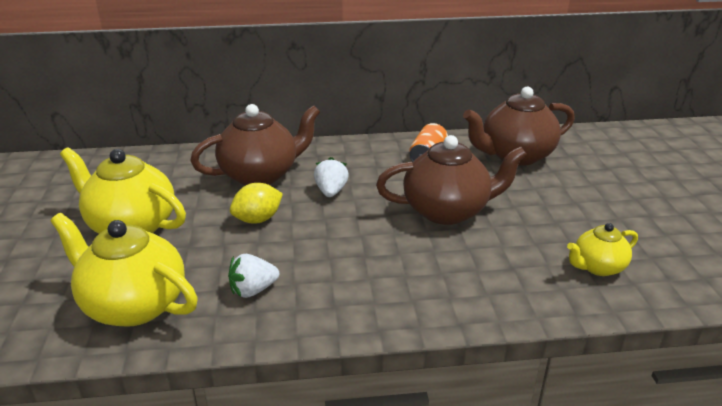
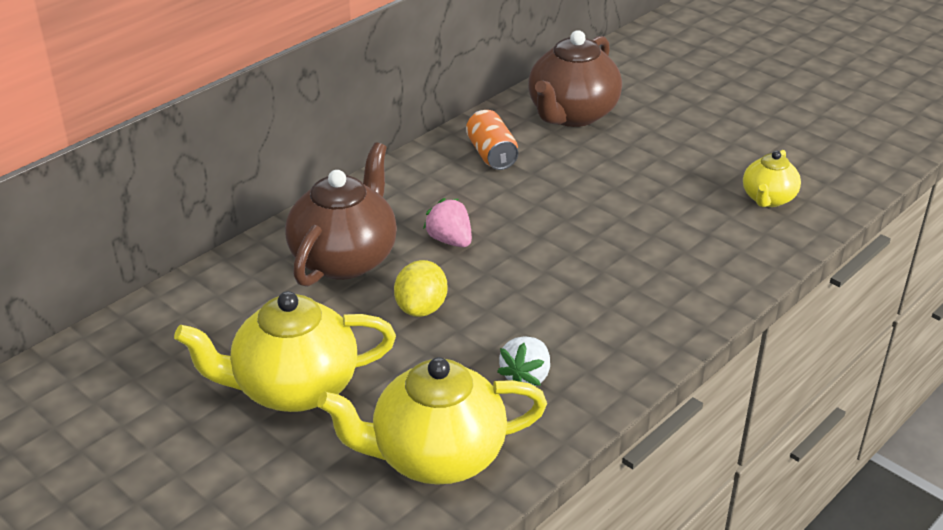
camera: 40 degrees left, 5 degrees up
white strawberry [314,157,349,197] -> pink strawberry [423,198,472,247]
brown teapot [376,135,527,225] -> none

